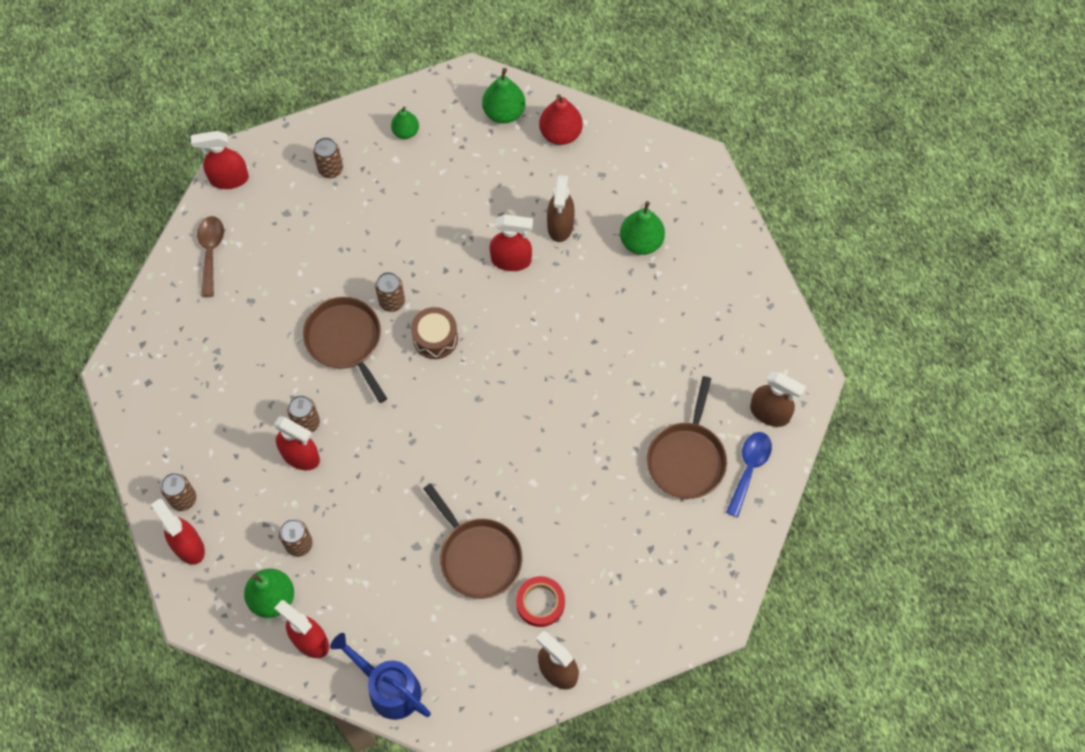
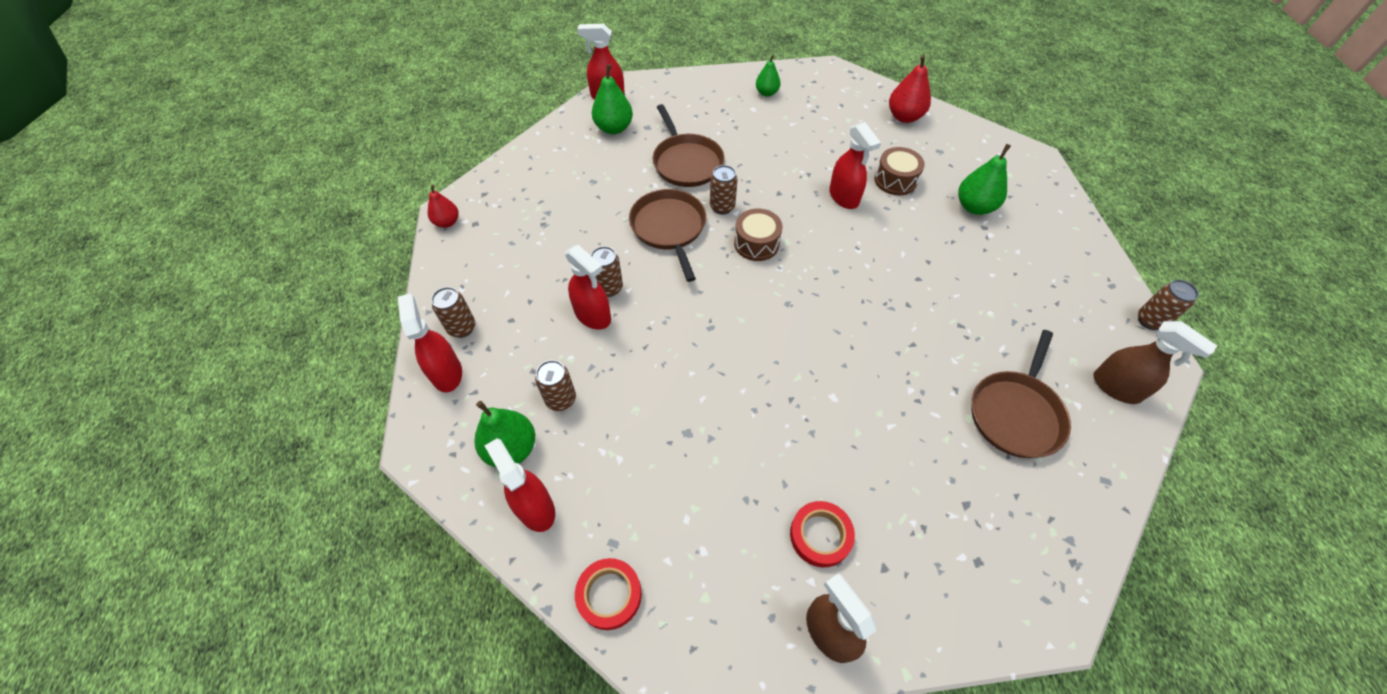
camera: 15 degrees right, 10 degrees down
brown spoon [197,216,224,297] -> none
brown can [313,137,343,178] -> brown can moved to [1138,280,1199,330]
blue watering can [330,633,431,720] -> red tape [575,558,642,630]
brown pan [423,483,523,599] -> brown pan moved to [653,104,724,187]
green pear [482,68,525,123] -> green pear moved to [592,64,633,134]
red spray bottle [490,214,533,271] -> red spray bottle turned 45 degrees clockwise [829,122,881,209]
brown spray bottle [547,175,575,242] -> brown drum [874,147,925,195]
blue spoon [726,432,772,517] -> none
none -> red pear [428,184,459,228]

